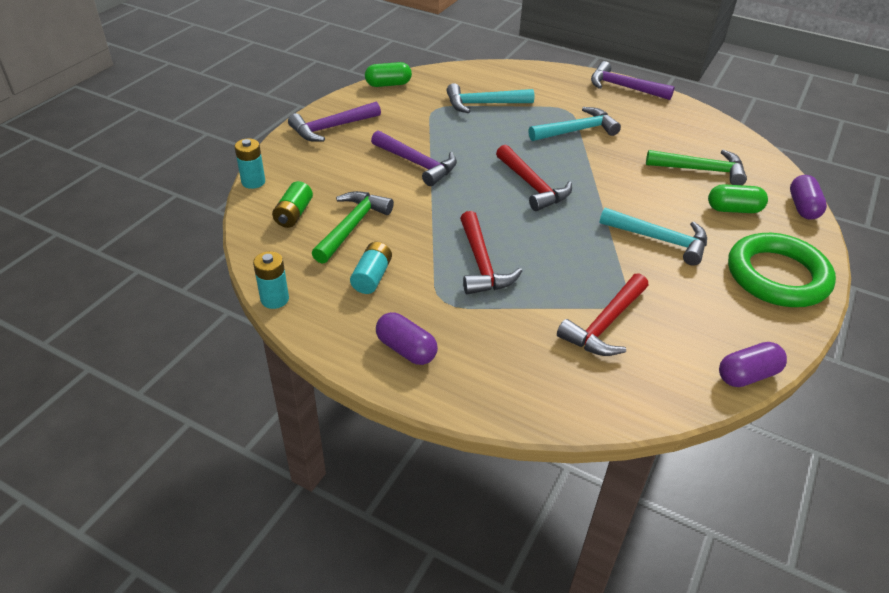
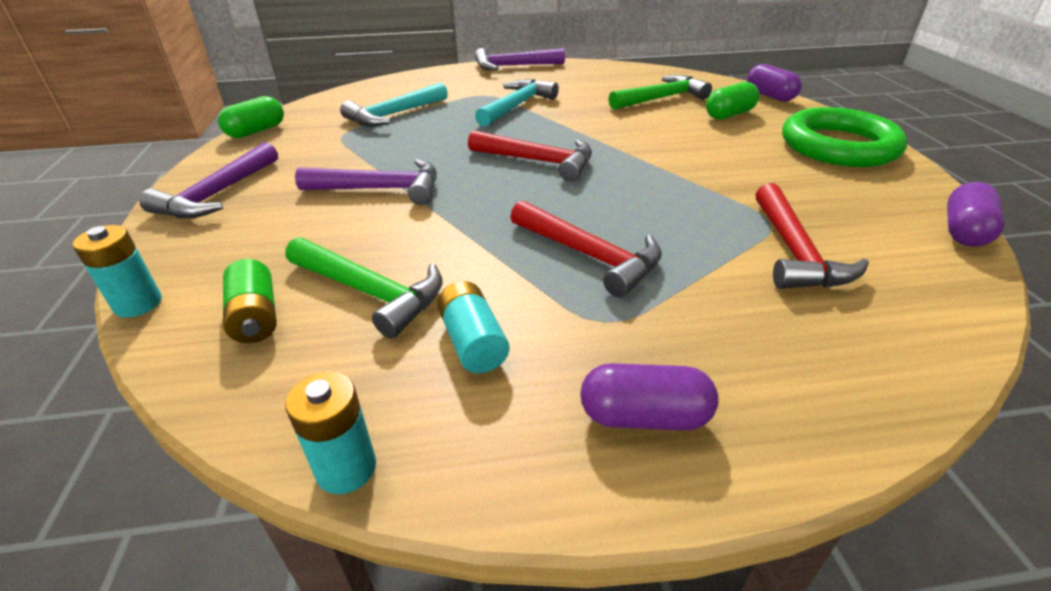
camera: 35 degrees left, 5 degrees down
green hammer [312,191,394,264] -> green hammer turned 135 degrees clockwise [285,237,442,338]
turquoise hammer [599,208,707,266] -> none

